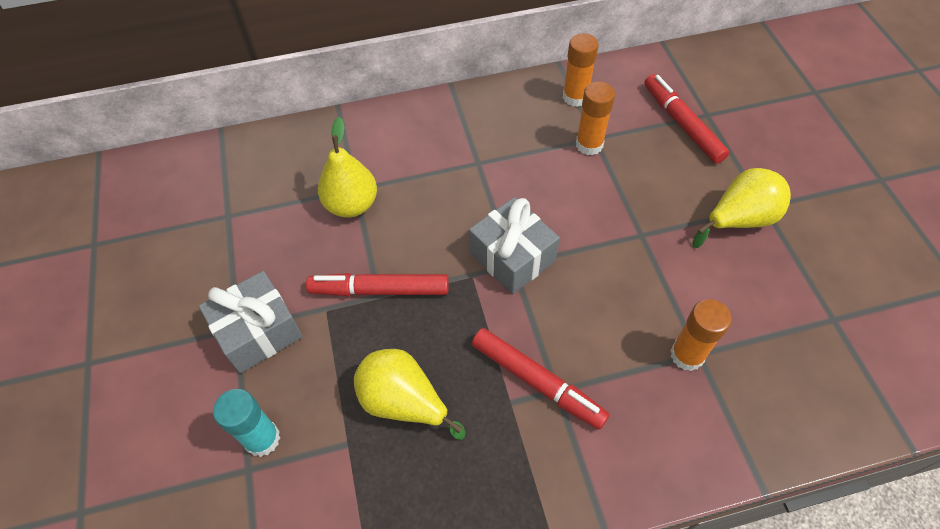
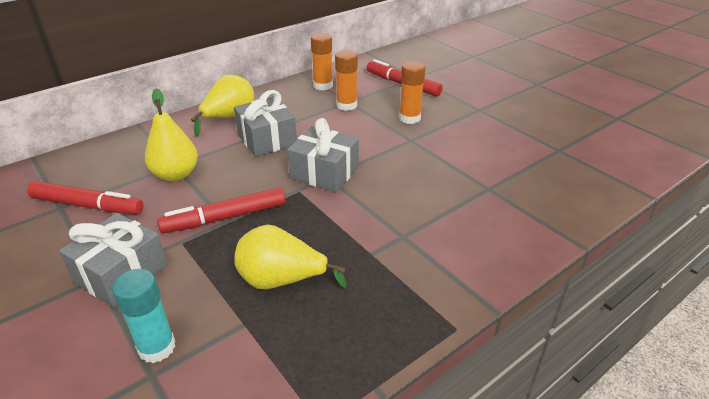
camera: 25 degrees left, 20 degrees down
red marker [472,328,610,430] -> red marker moved to [27,181,143,214]
orange glue stick [670,299,732,371] -> orange glue stick moved to [399,61,426,124]
yellow pear [692,168,791,248] -> yellow pear moved to [191,75,254,137]
none -> grey gift [234,90,297,157]

